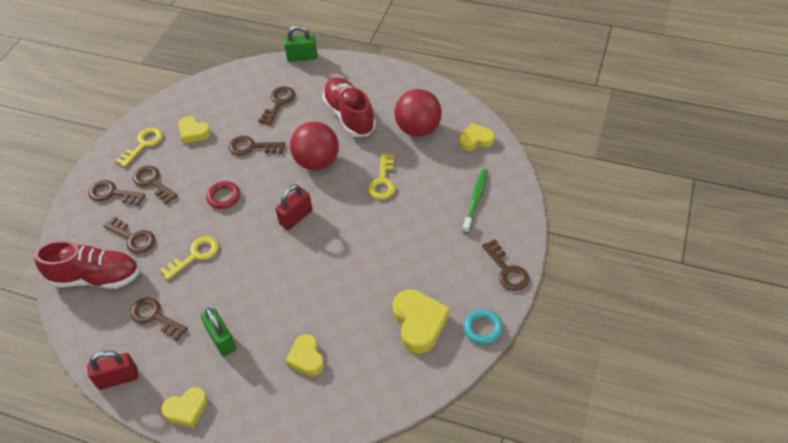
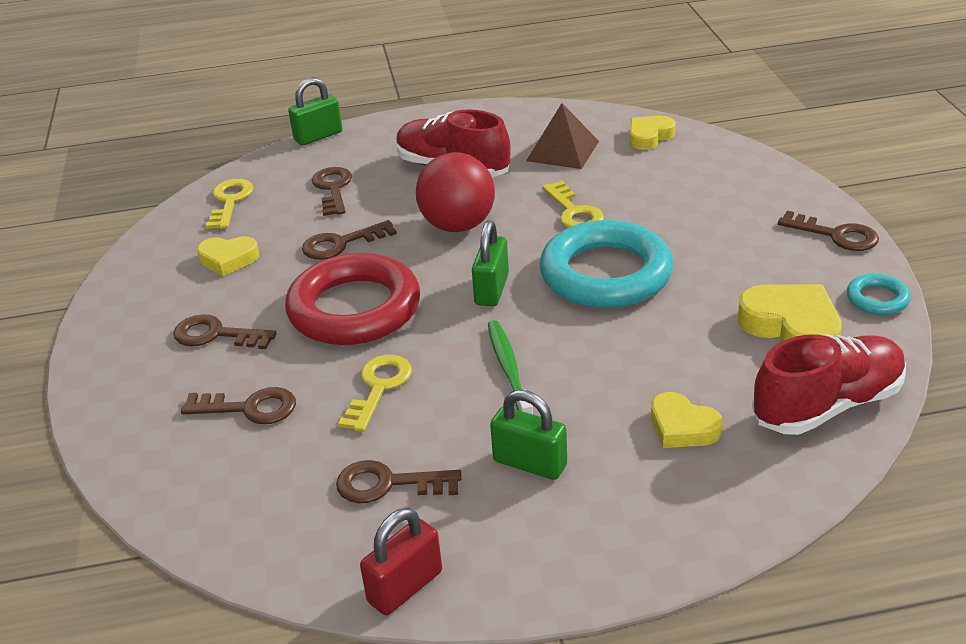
camera: 30 degrees left, 15 degrees down
red shoe [34,240,139,289] -> red shoe moved to [752,334,906,435]
brown key [89,180,146,205] -> none
yellow key [115,127,163,167] -> yellow key moved to [206,179,254,229]
yellow heart [161,387,208,428] -> none
red ring [206,181,240,209] -> red ring [285,253,420,345], size x2.28
red padlock [275,184,312,230] -> green padlock [472,221,509,306]
red ball [394,89,442,137] -> brown pyramid [526,103,599,169]
green toothbrush [462,169,488,234] -> green toothbrush moved to [488,320,533,414]
none -> turquoise ring [539,220,673,308]

